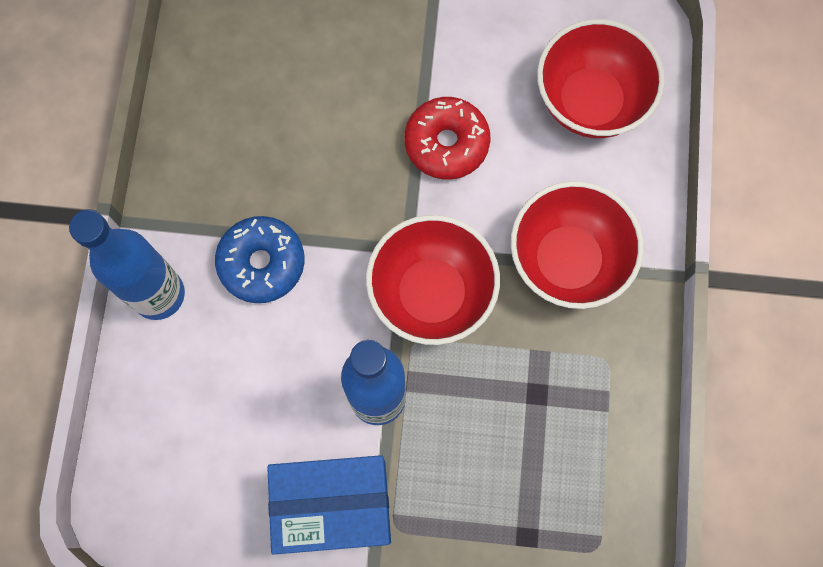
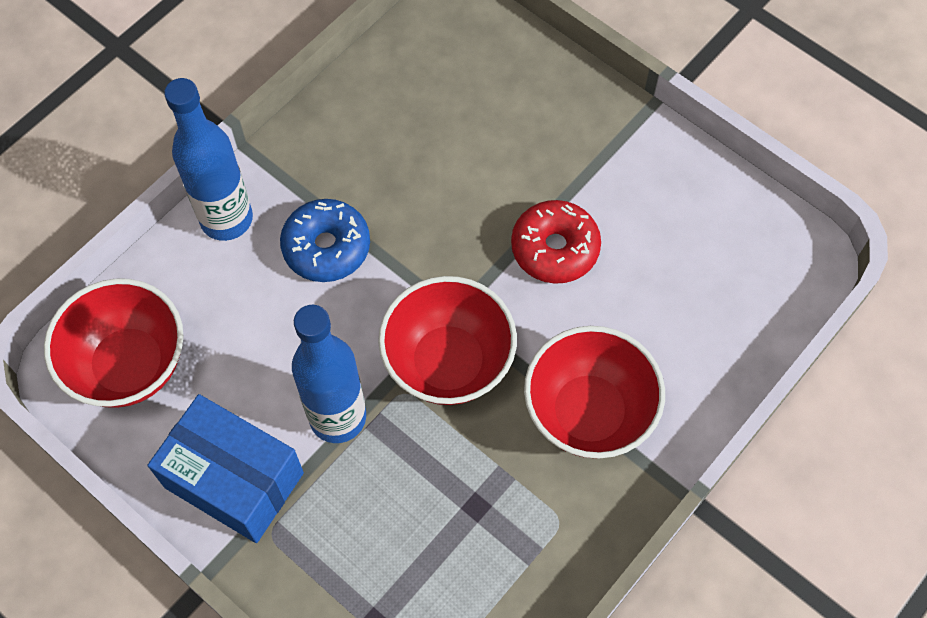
camera: 35 degrees right, 10 degrees down
red bowl [537,19,665,138] -> red bowl moved to [44,278,184,408]

